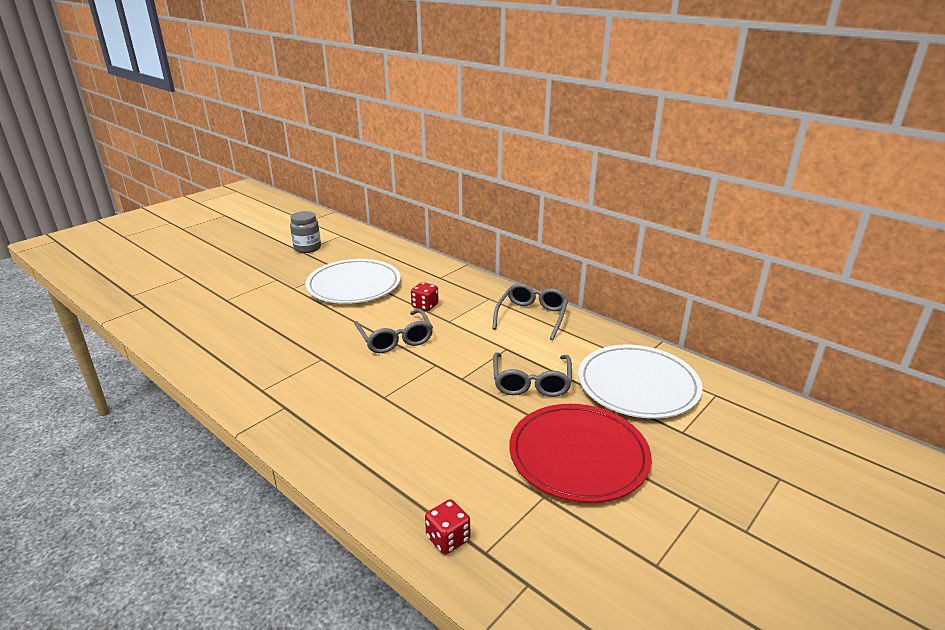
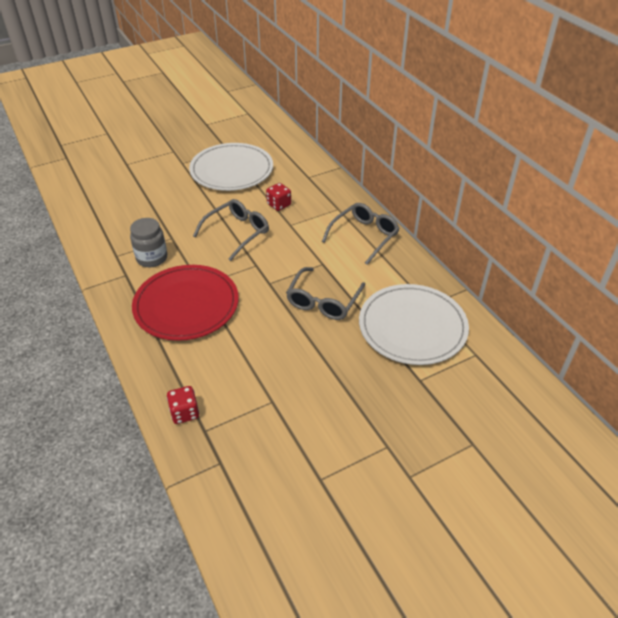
camera: 20 degrees right, 15 degrees up
grey jar [290,211,321,253] -> grey jar moved to [130,218,167,267]
grey glasses [354,309,433,353] -> grey glasses turned 135 degrees counterclockwise [193,199,269,261]
red plate [509,404,652,503] -> red plate moved to [132,265,239,341]

